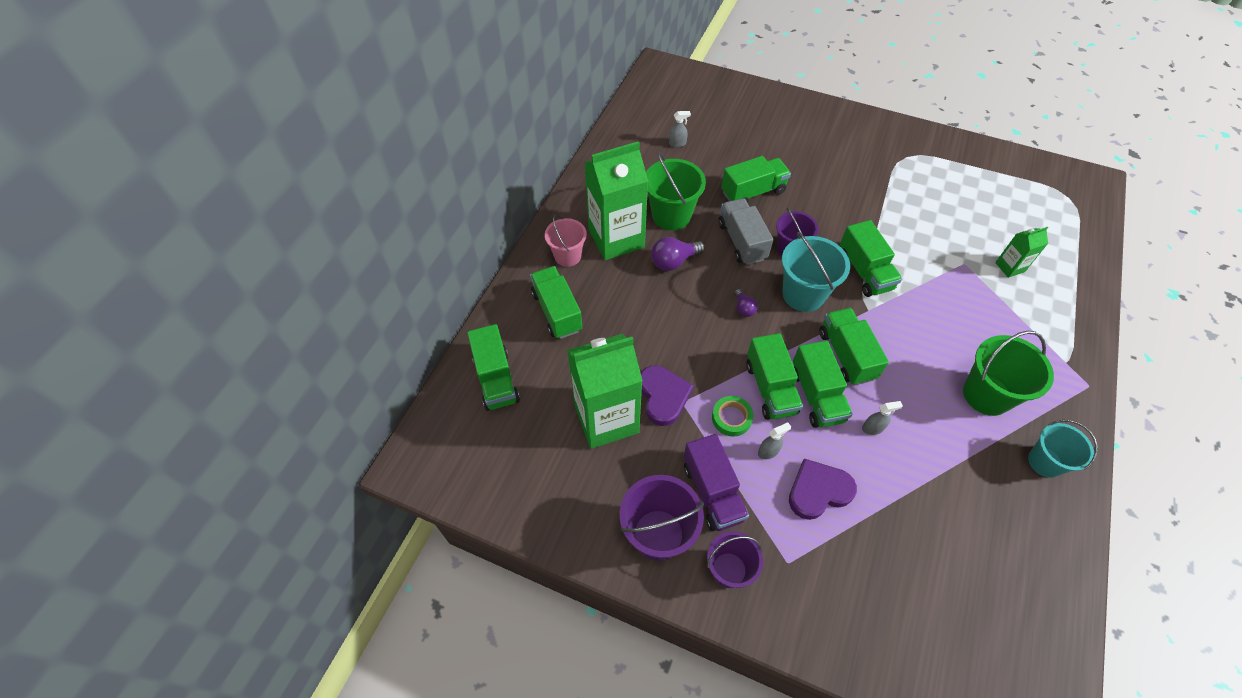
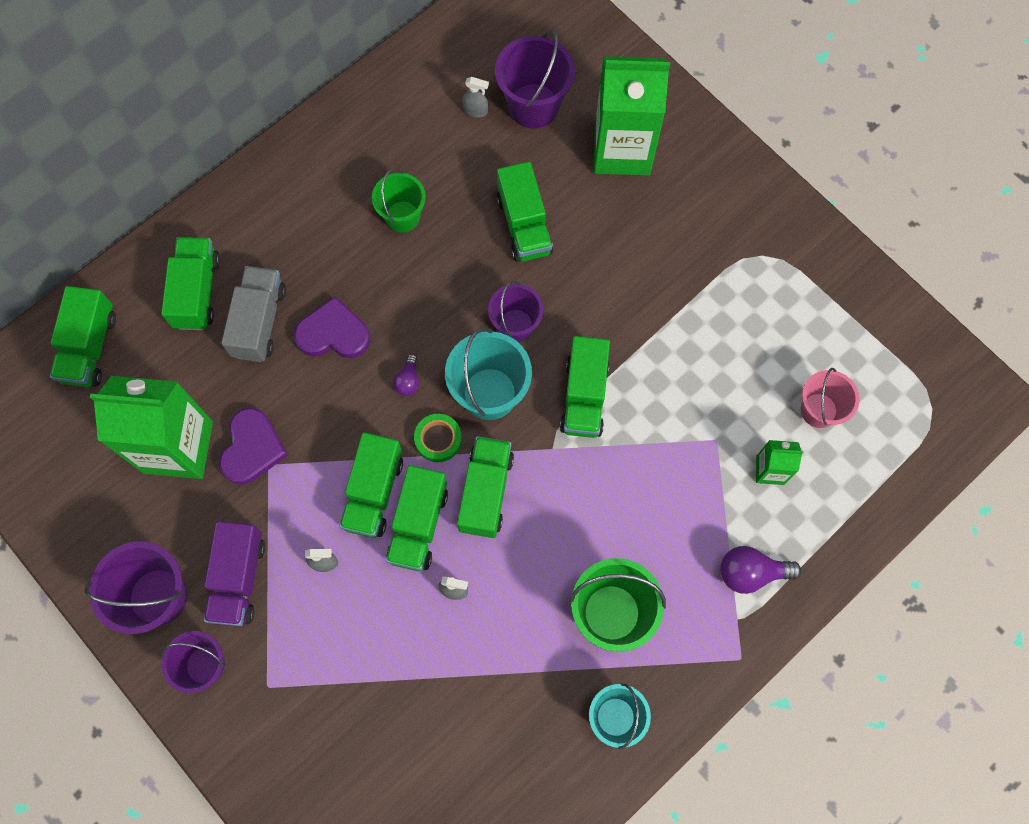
camera: 25 degrees right, 15 degrees up
pink bucket [545,214,587,267] -> pink bucket moved to [801,368,860,428]
green carton [584,141,648,260] -> green carton moved to [594,57,670,175]
green bucket [646,152,706,230] -> green bucket [372,169,426,233], size x0.66
purple light bulb [651,237,705,271] -> purple light bulb moved to [720,546,801,594]
green tape [712,396,753,437] -> green tape moved to [414,414,462,462]
grey truck [718,198,773,265] -> grey truck moved to [221,266,286,362]
green truck [721,156,791,203] -> green truck turned 75 degrees clockwise [497,162,553,262]
purple heart [789,458,857,520] -> purple heart moved to [294,296,370,358]
none -> purple bucket [495,30,575,128]

